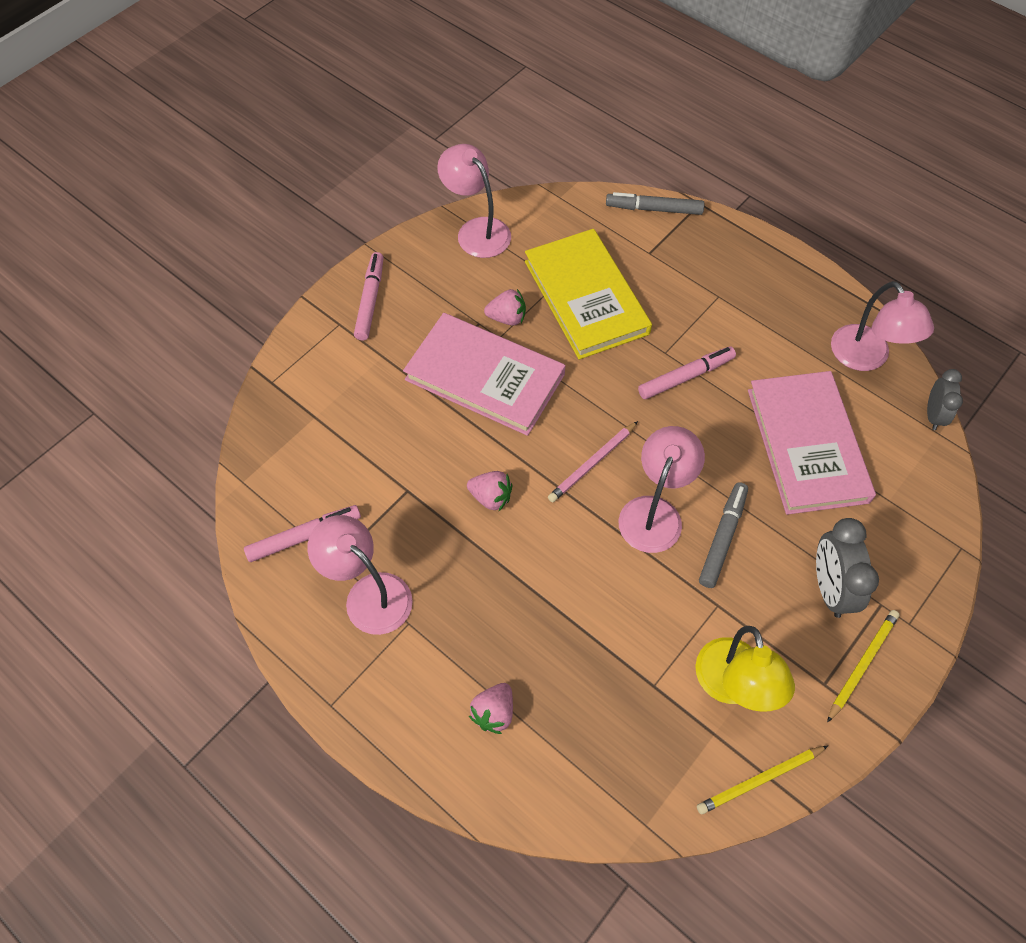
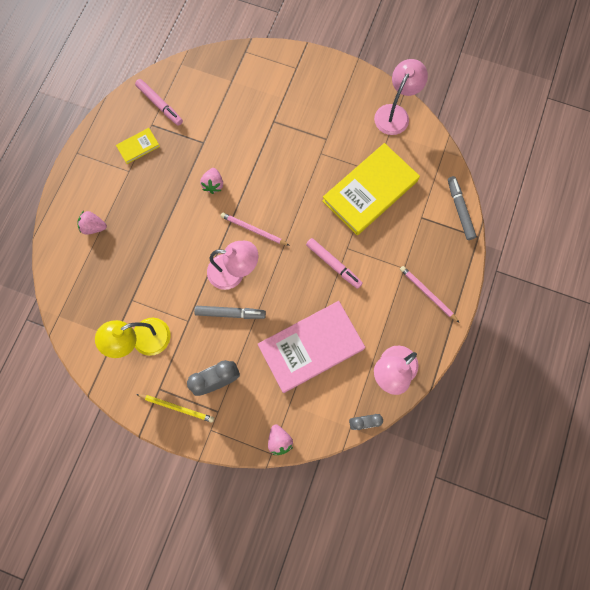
camera: 70 degrees right, 15 degrees up
pink lamp [307,515,413,635] -> yellow book [116,128,160,164]
pink marker [354,252,384,341] -> none
pink book [403,313,566,436] -> none
pink strawberry [484,289,526,326] -> pink strawberry moved to [268,424,293,455]
yellow pencil [697,746,828,814] -> none
none -> pink pencil [400,266,460,323]

